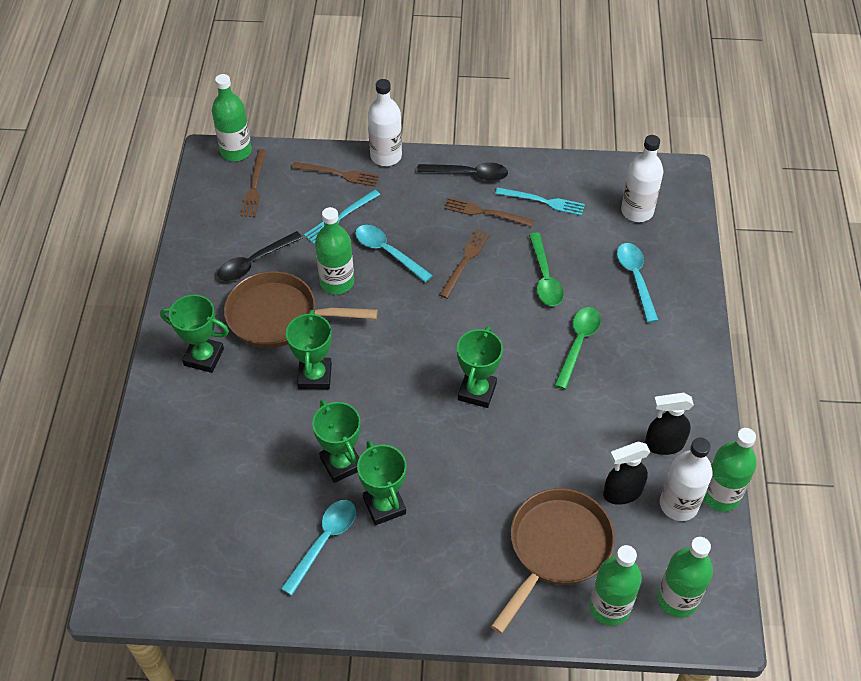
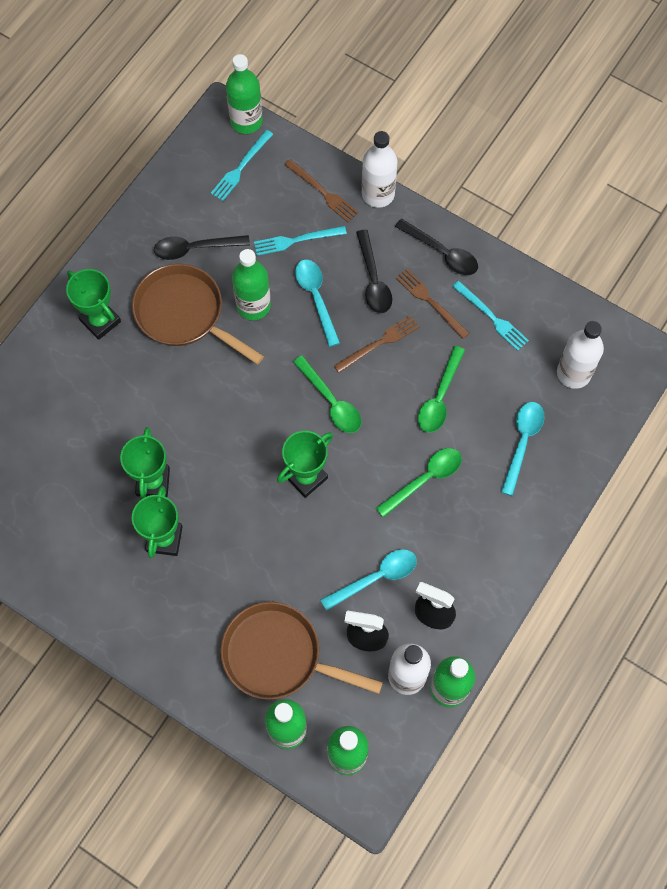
camera: 30 degrees right, 15 degrees up
brown fork [240,149,266,217] -> turquoise fork [211,130,273,201]
turquoise spoon [281,500,356,596] -> turquoise spoon moved to [321,549,417,611]
green trophy [286,310,332,389] -> none
brown pan [491,488,615,634] -> brown pan turned 135 degrees counterclockwise [221,602,383,700]
none -> green spoon [293,355,361,433]
none -> black spoon [356,230,392,313]

